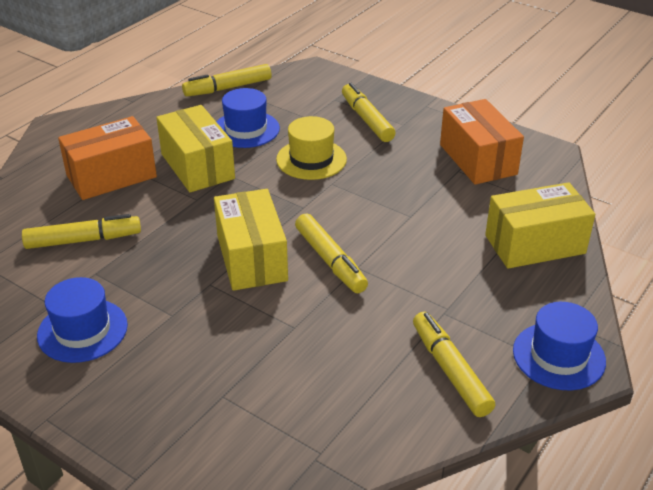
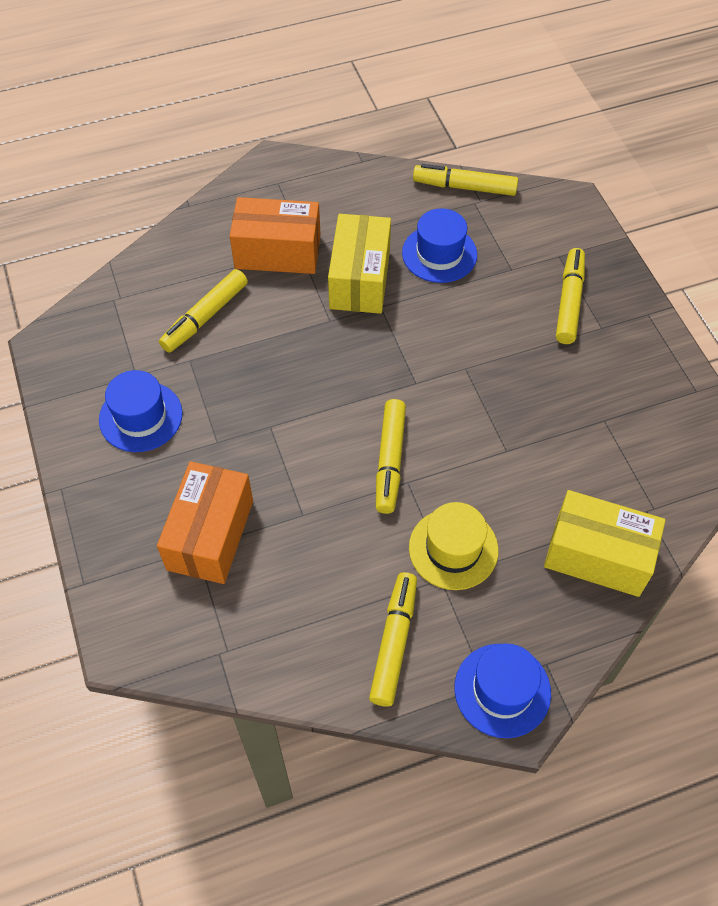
camera: 35 degrees right, 20 degrees up
yellow marker [22,214,141,249] -> yellow marker turned 105 degrees clockwise [159,269,248,353]
yellow box [214,189,288,291] -> none
yellow hat [276,116,347,180] -> yellow hat moved to [409,502,499,590]
orange box [440,99,524,185] -> orange box moved to [157,461,253,584]

